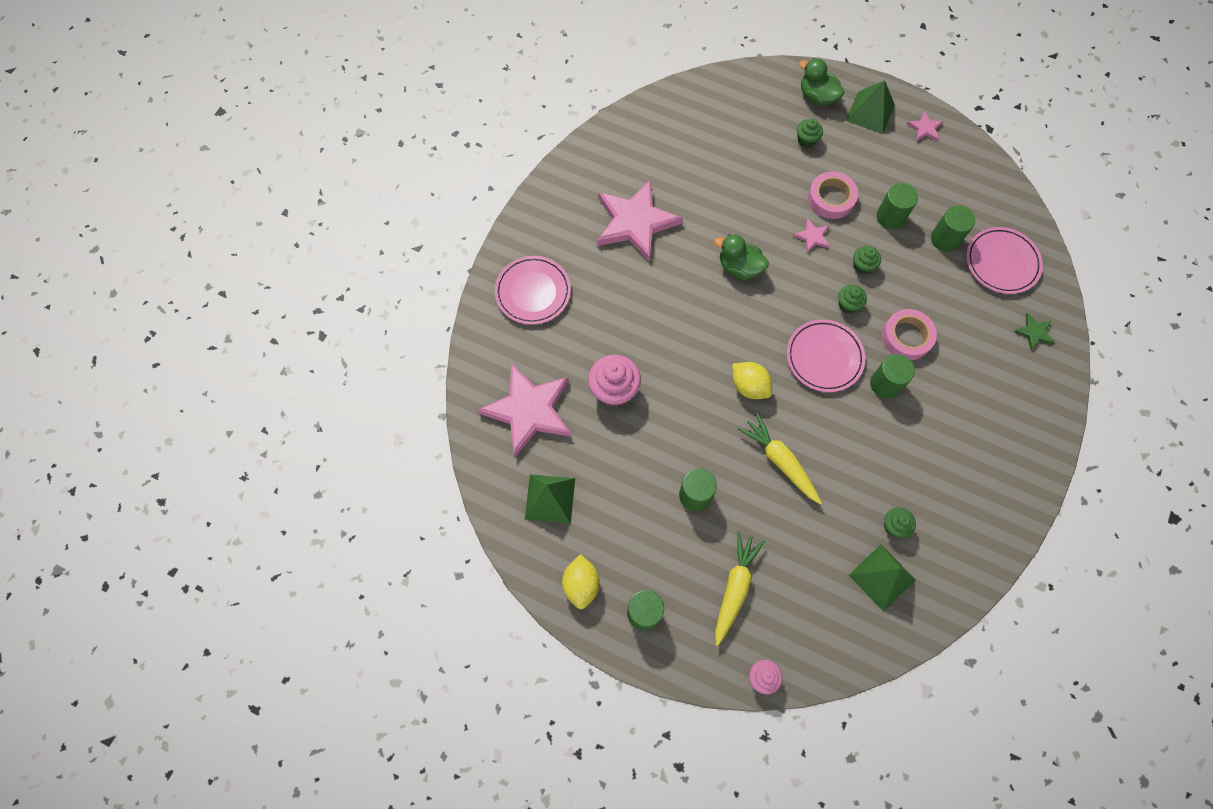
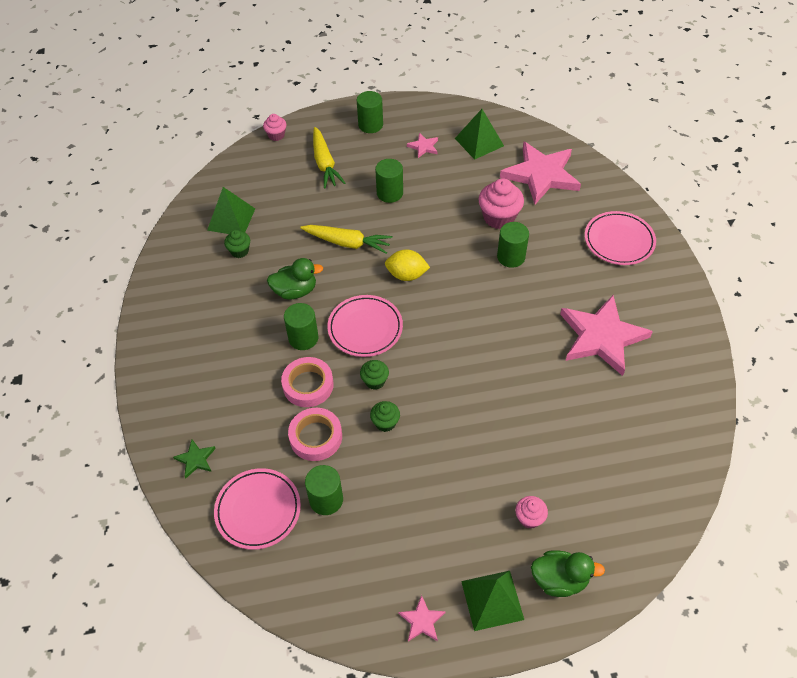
camera: 145 degrees right, 15 degrees down
yellow lemon [562,554,600,609] -> none
green duck [714,234,769,280] -> green duck moved to [267,258,323,300]
pink star [793,219,830,253] -> pink star moved to [407,133,438,158]
green cupcake [797,119,823,148] -> pink cupcake [515,496,548,529]
pink tape [808,171,858,219] -> pink tape moved to [288,408,342,461]
green cylinder [876,183,918,229] -> green cylinder moved to [497,222,529,268]

